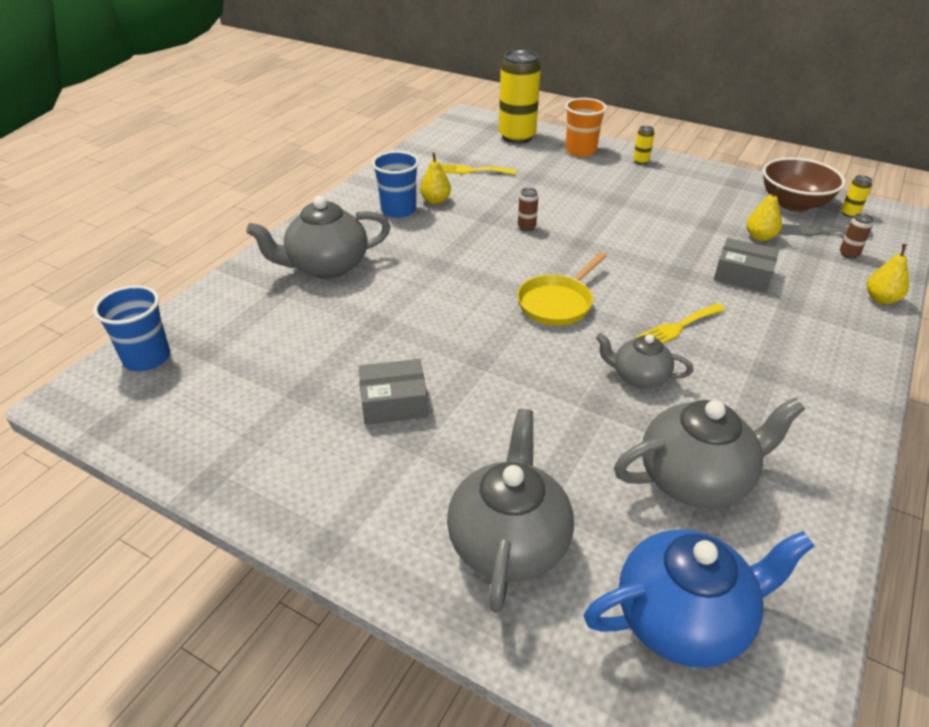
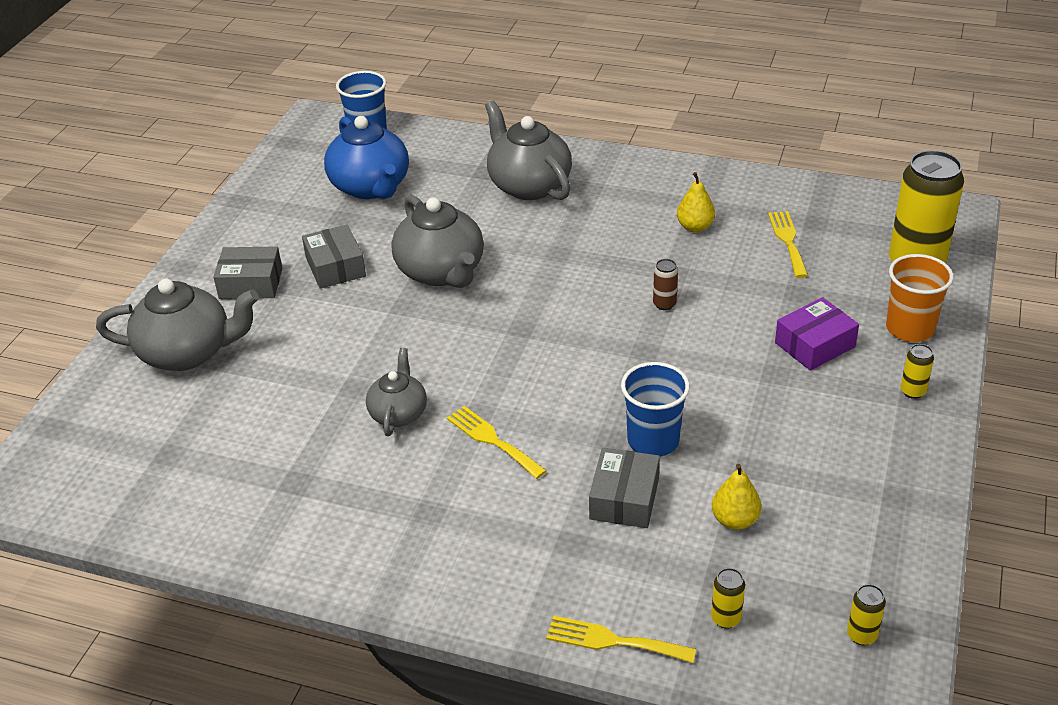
camera: 80 degrees right, 0 degrees up
blue cup [372,151,419,218] -> blue cup moved to [621,362,690,457]
yellow pan [517,252,607,326] -> none
blue teapot [584,529,814,668] -> blue teapot moved to [324,116,409,199]
grey teapot [614,397,805,508] -> grey teapot moved to [391,195,484,288]
brown bowl [763,157,845,212] -> none
grey fork [778,224,873,237] -> none
brown can [840,214,873,259] -> yellow can [711,568,745,629]
yellow pear [867,244,909,304] -> yellow fork [546,616,696,663]
none -> grey box [213,246,282,299]
none -> purple box [775,297,859,371]

